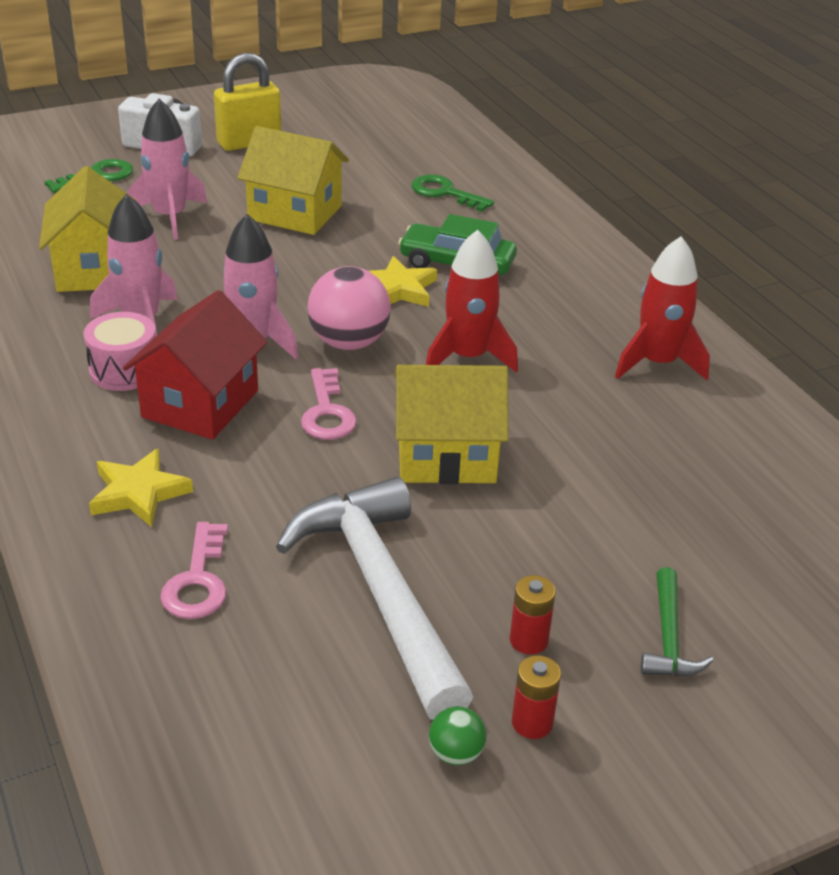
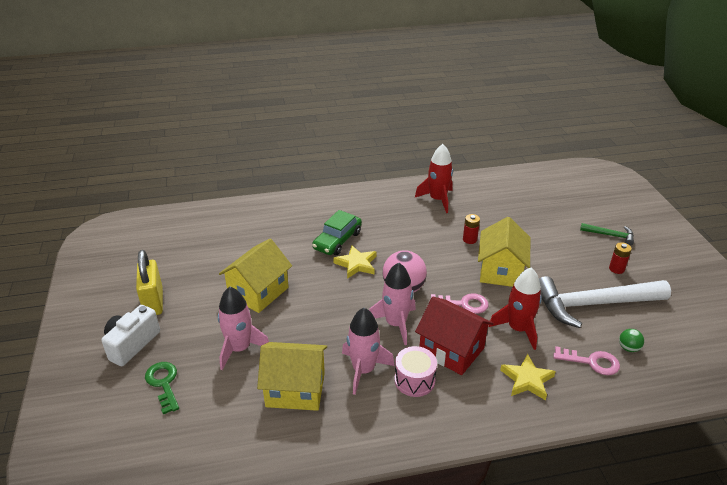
camera: 75 degrees left, 0 degrees up
green key [411,174,494,212] -> none
red rocket [426,230,518,373] -> red rocket moved to [488,268,542,350]
green ball [429,706,486,765] -> green ball moved to [619,329,644,352]
red battery [512,655,561,739] -> red battery moved to [463,214,480,244]

